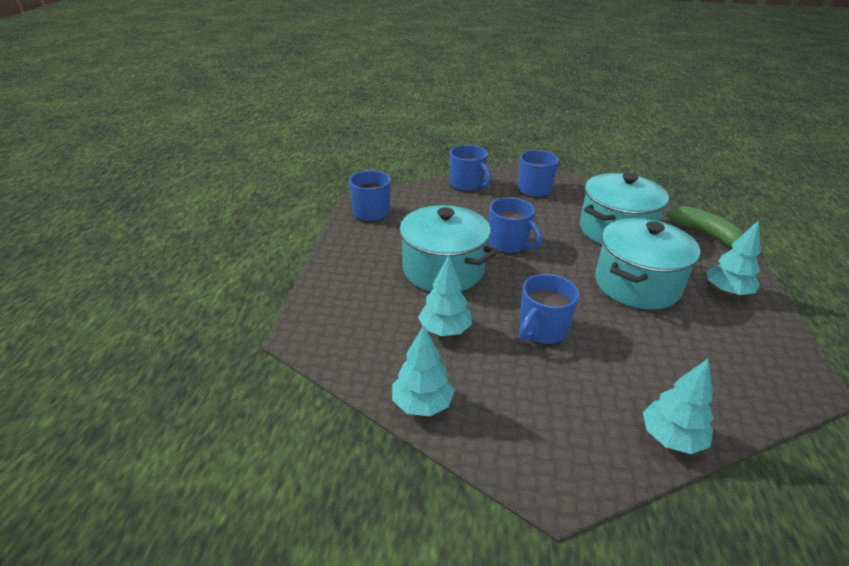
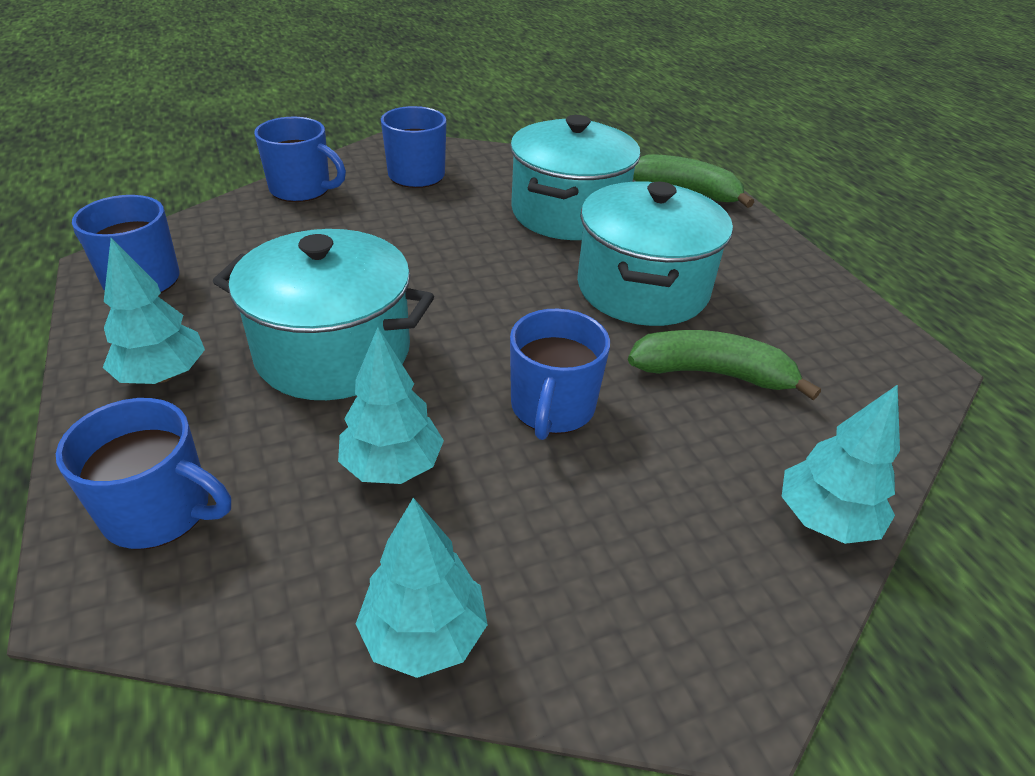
camera: 30 degrees left, 5 degrees up
blue mug [488,197,542,254] -> blue mug moved to [56,398,231,550]
turquoise tree [707,220,761,295] -> turquoise tree moved to [103,238,205,384]
none -> green banana [628,330,821,400]

